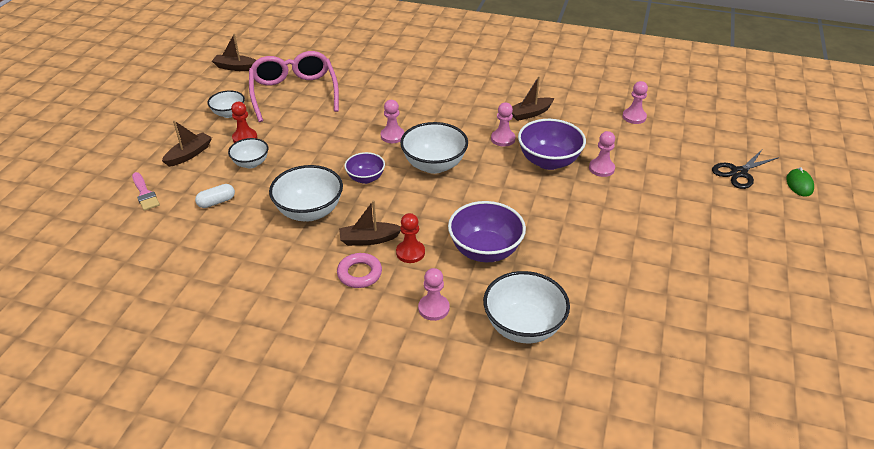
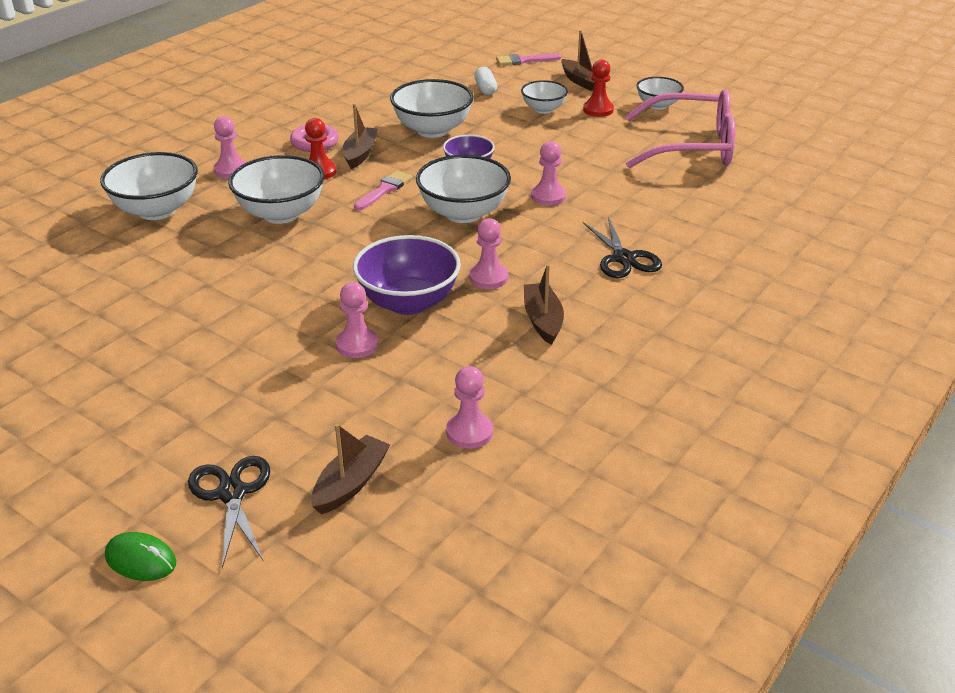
camera: 110 degrees right, 5 degrees down
brown boat [212,33,256,71] -> brown boat moved to [311,424,390,514]
purple bowl [448,201,526,262] -> white bowl [228,155,324,224]
none -> pink brush [354,170,413,211]
none -> black scissors [583,217,662,278]

